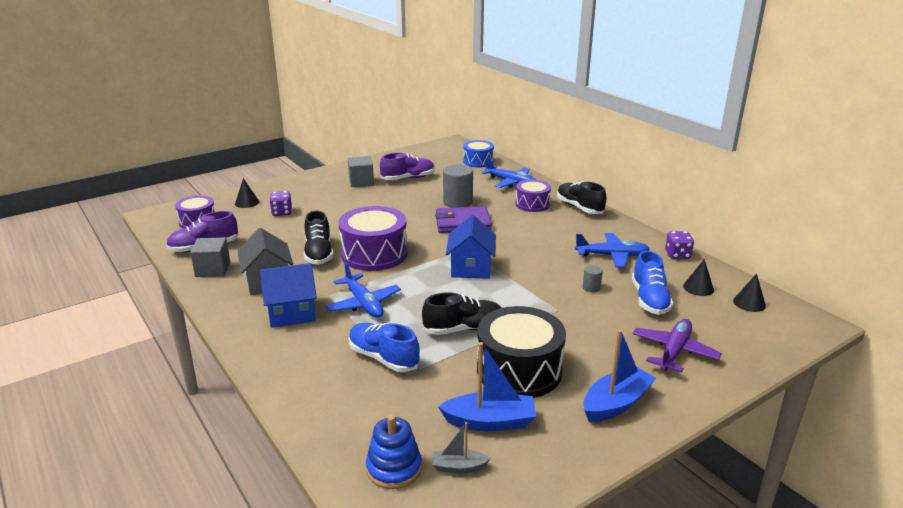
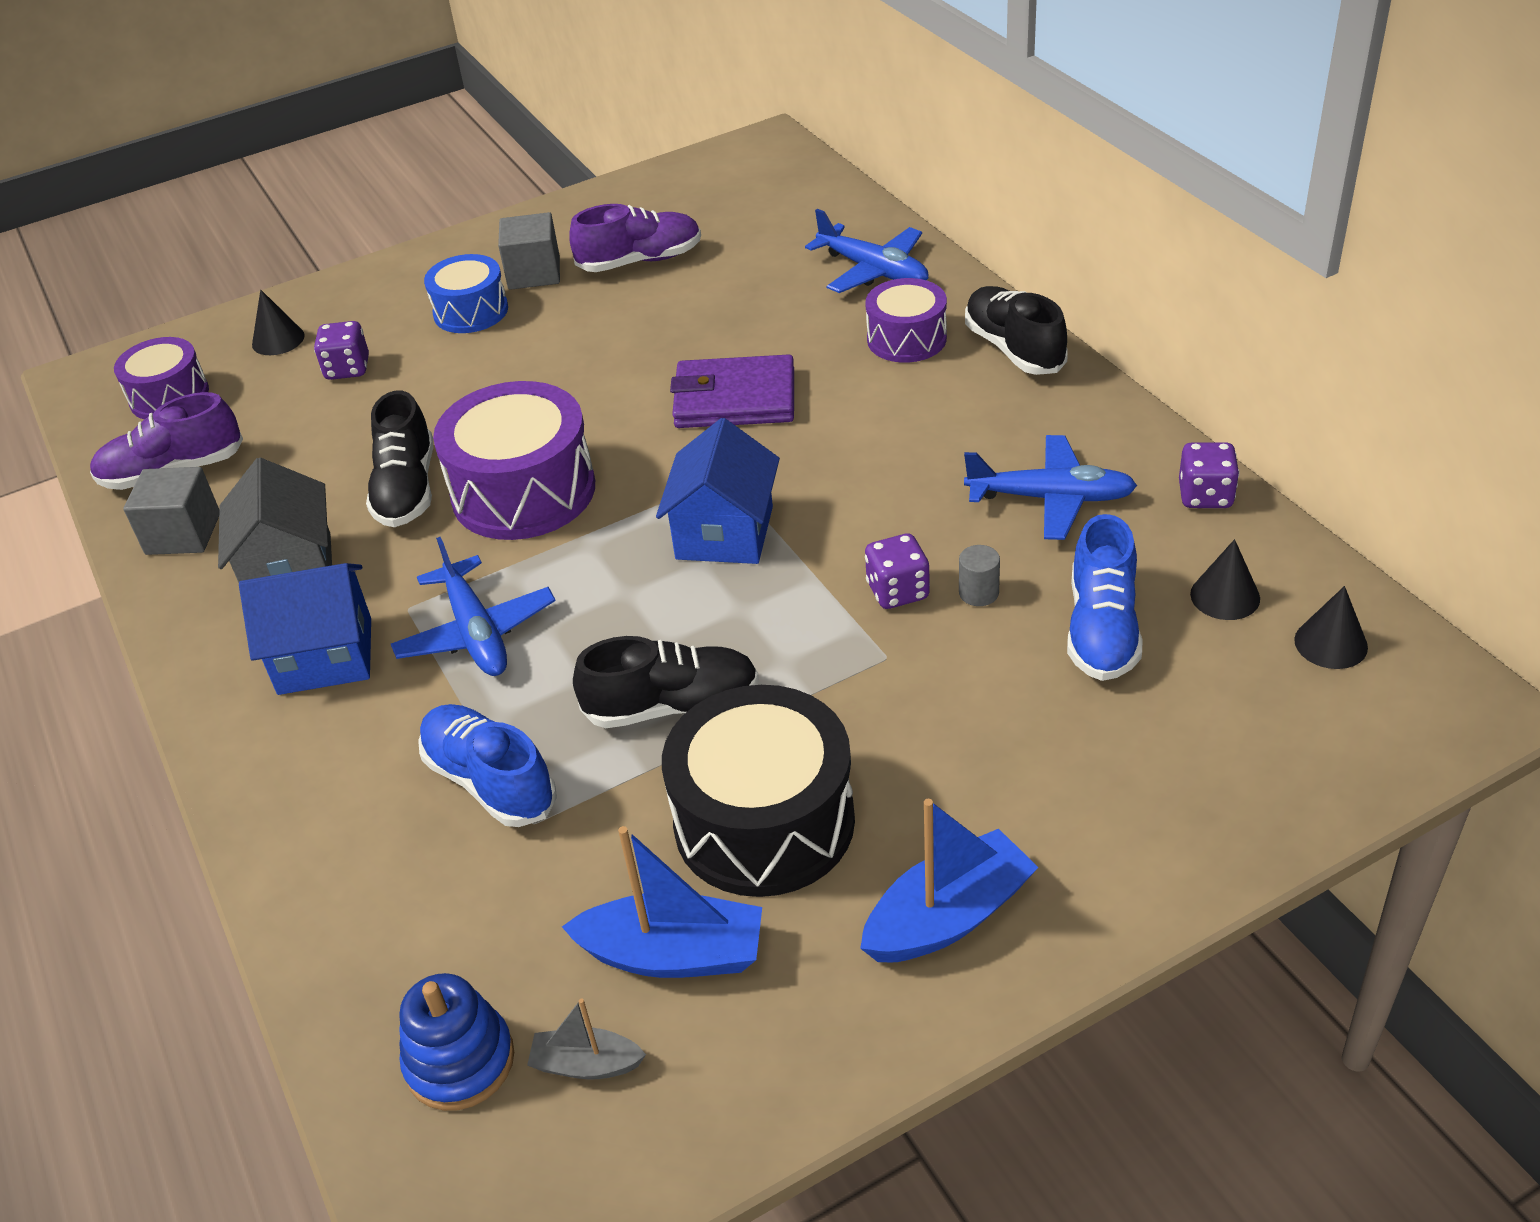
camera: 10 degrees right, 15 degrees up
grey cylinder [443,165,473,208] -> none
blue drum [463,140,494,168] -> blue drum moved to [424,254,508,333]
purple plane [633,319,722,372] -> none
none -> purple dice [865,533,930,609]

